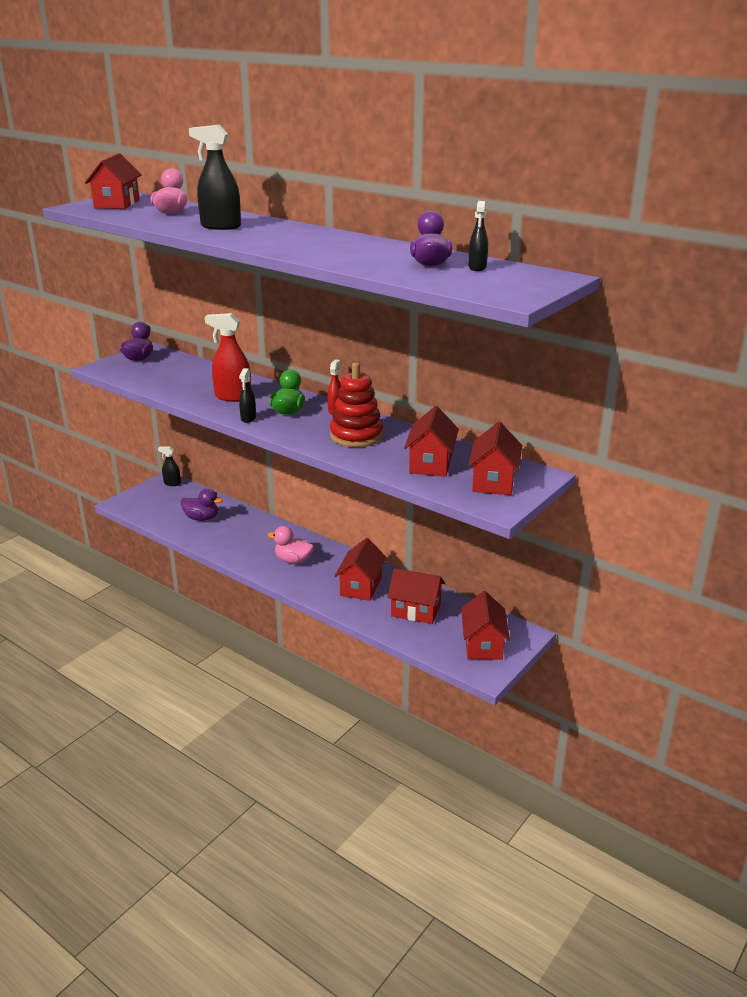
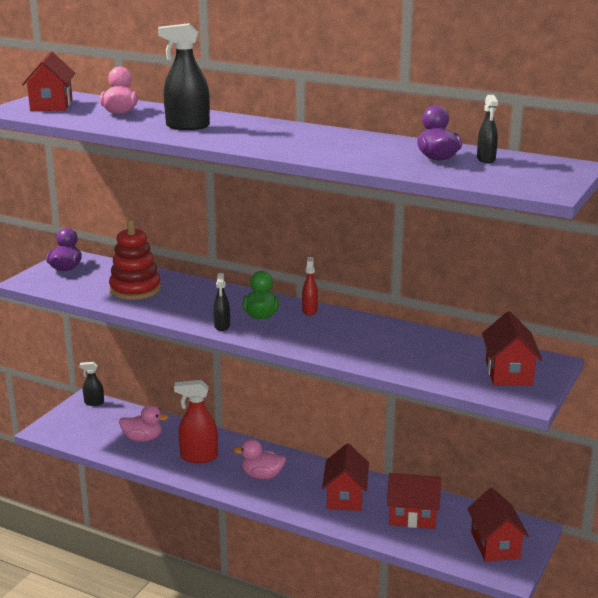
camera: 10 degrees left, 5 degrees down
purple duck [181,488,223,521] -> pink duck [119,405,169,442]
red spray bottle [205,313,251,402] -> red spray bottle moved to [174,380,218,463]
red stacking toy [330,363,383,447] -> red stacking toy moved to [109,219,161,300]
red house [404,406,459,477] -> none

